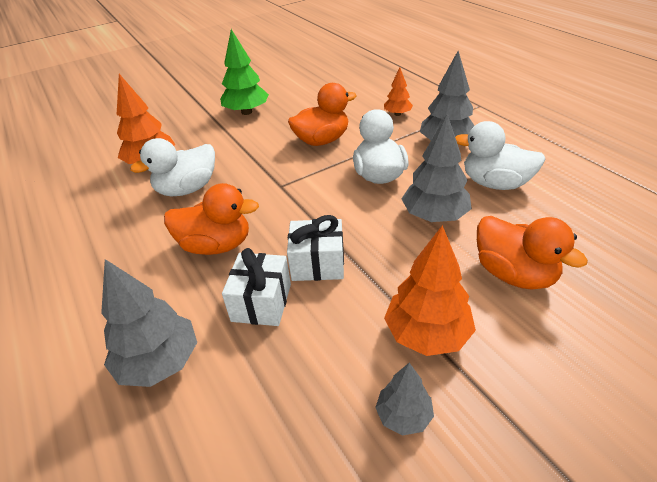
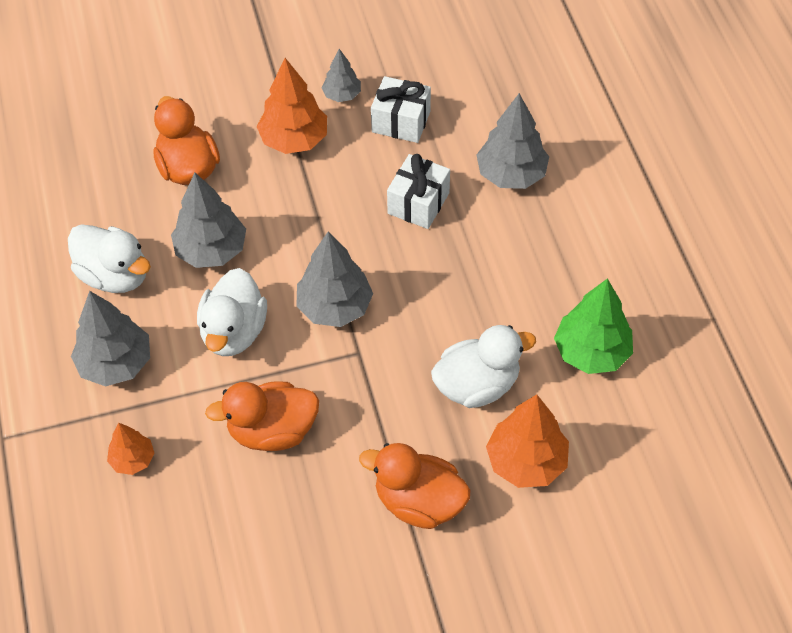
camera: 165 degrees left, 15 degrees up
orange duck [164,183,259,255] -> orange duck moved to [359,443,471,529]
green tree [220,29,269,115] -> green tree moved to [554,278,633,374]
white gift [287,215,344,281] -> white gift moved to [371,76,431,143]
none -> grey tree [296,231,373,327]

